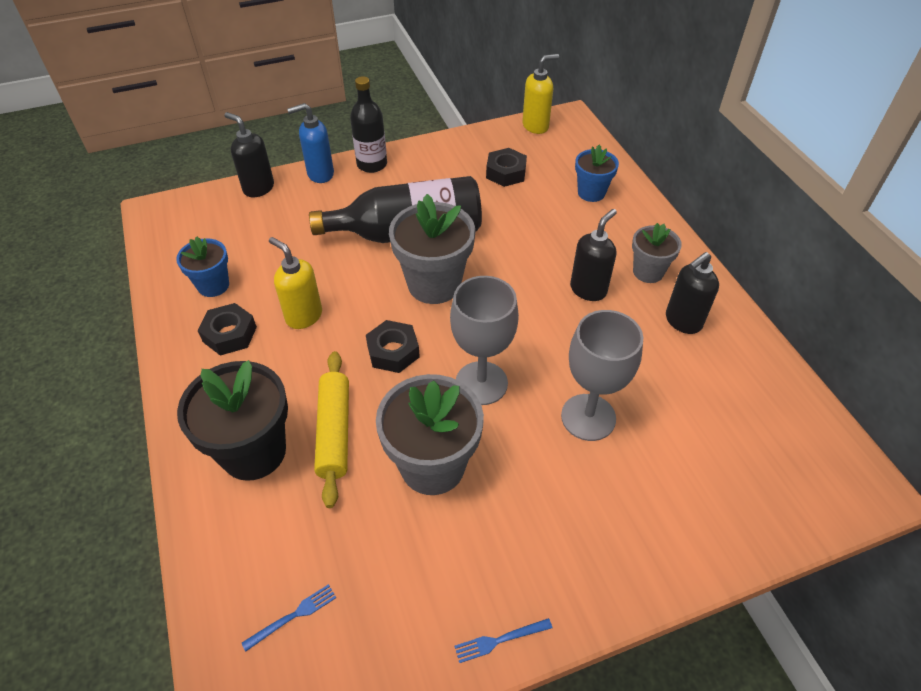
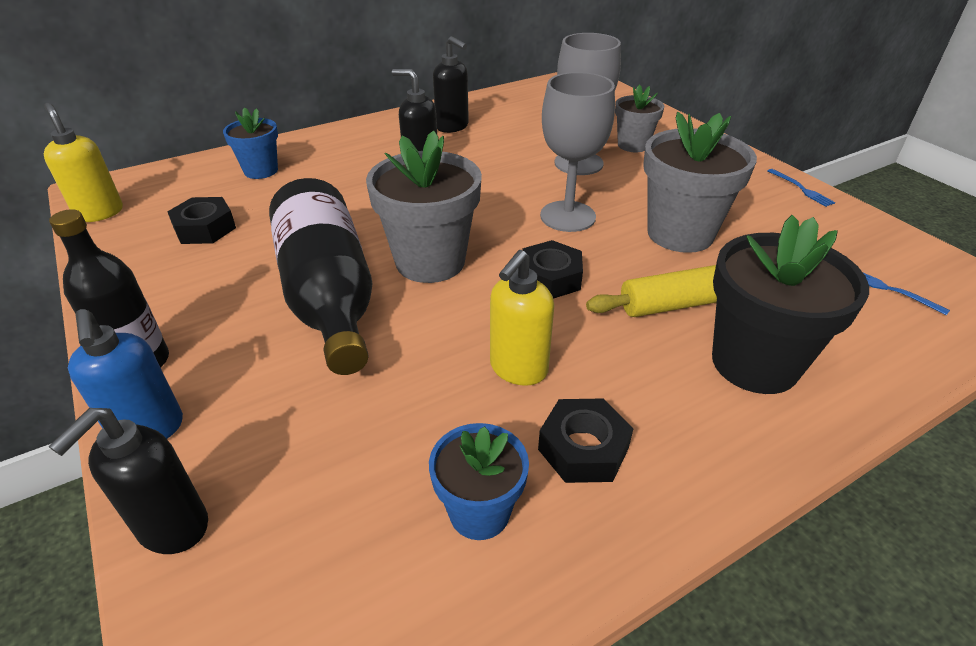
camera: 100 degrees left, 10 degrees down
grey flower pot [632,223,682,283] -> grey flower pot moved to [615,84,664,152]

